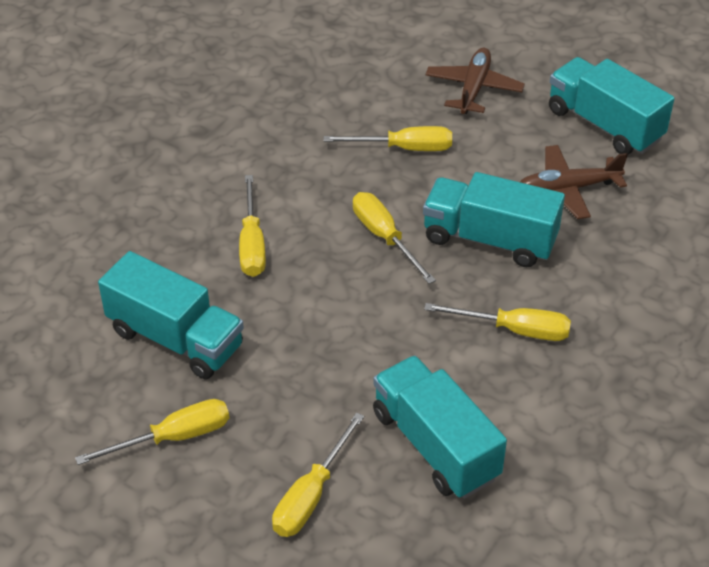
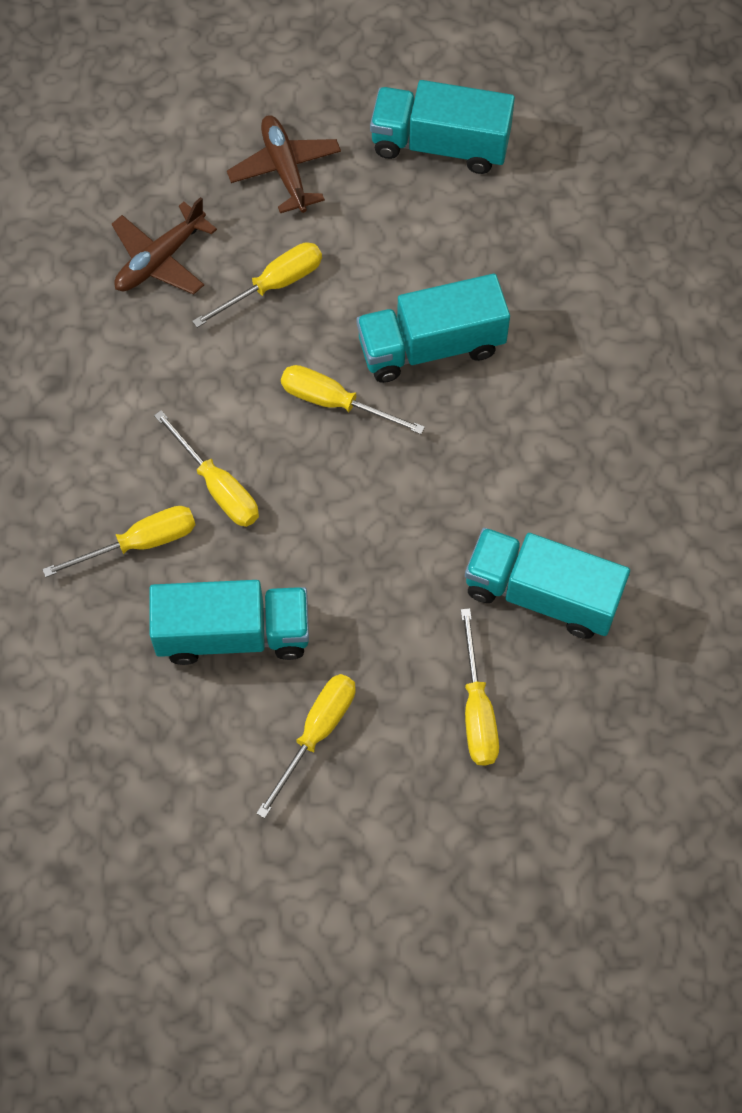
camera: 35 degrees left, 20 degrees up
yellow screwdriver [424,303,571,341] -> yellow screwdriver moved to [42,506,196,577]
brown plane [520,145,628,219] -> brown plane moved to [112,197,217,295]

